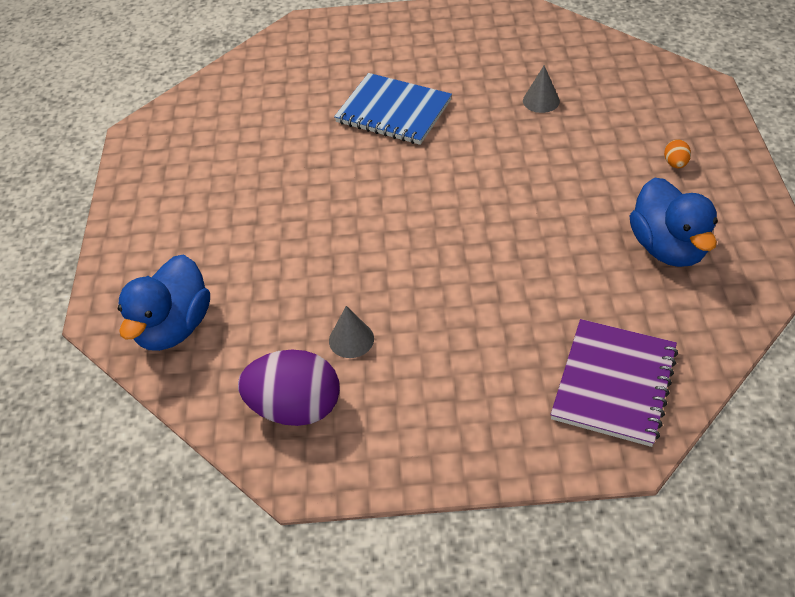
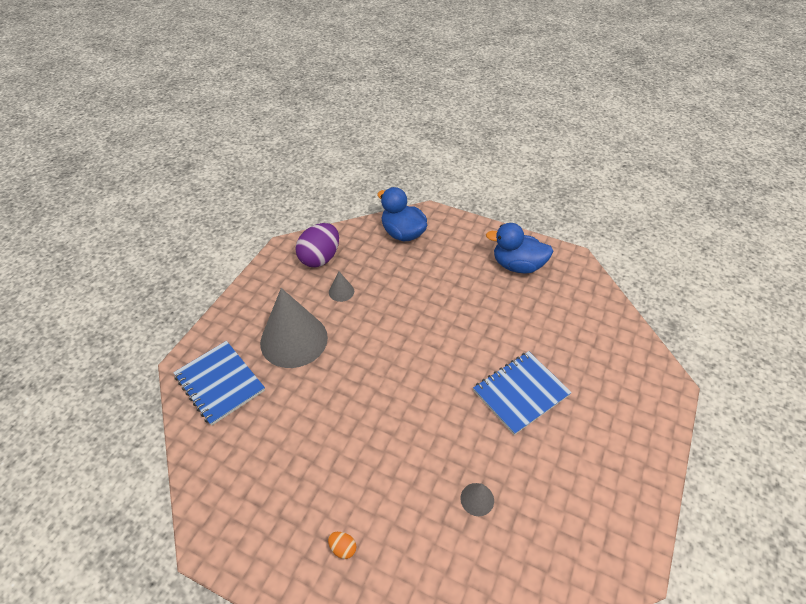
camera: 115 degrees right, 0 degrees up
purple notebook [550,319,678,447] -> blue notebook [173,341,265,426]
blue duck [630,177,718,267] -> blue duck moved to [486,223,554,273]
none -> grey cone [260,288,328,368]

